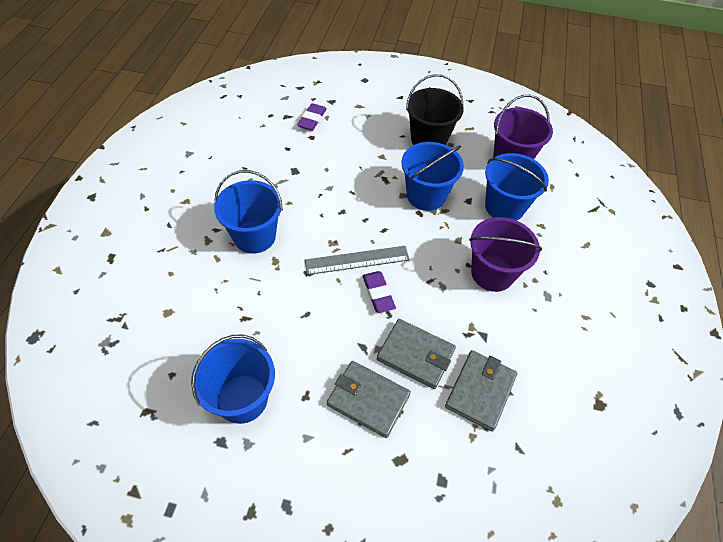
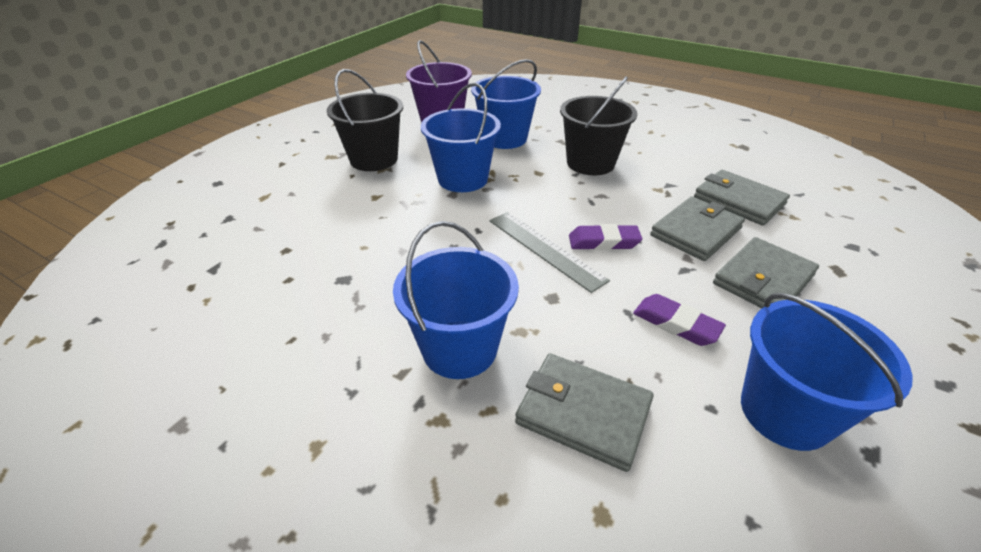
camera: 70 degrees left, 15 degrees down
purple eraser [297,103,327,131] -> purple eraser moved to [633,294,726,346]
grey ruler [305,246,410,275] -> grey ruler turned 45 degrees counterclockwise [490,212,610,293]
purple bucket [469,217,542,292] -> black bucket [560,76,637,175]
none -> grey wallet [515,353,654,472]

